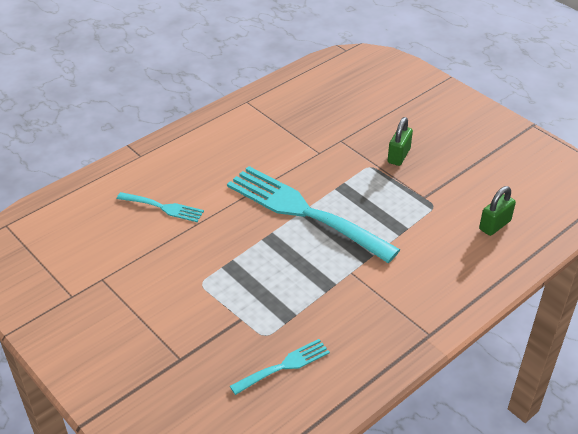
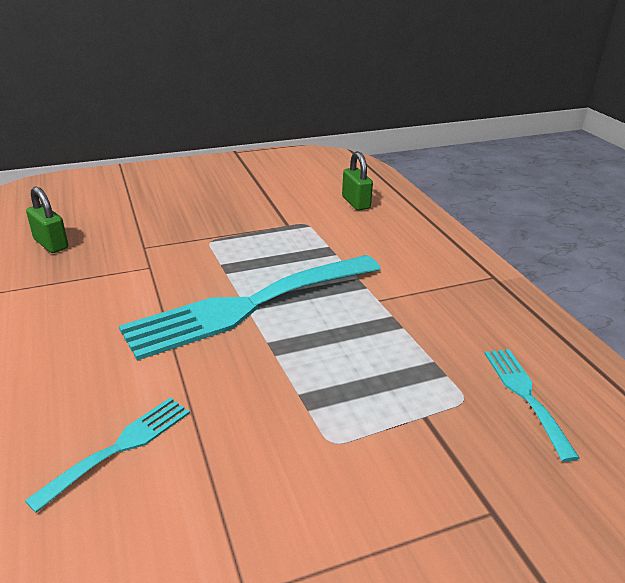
camera: 70 degrees left, 10 degrees down
green padlock [387,117,413,166] -> green padlock moved to [26,186,68,253]

